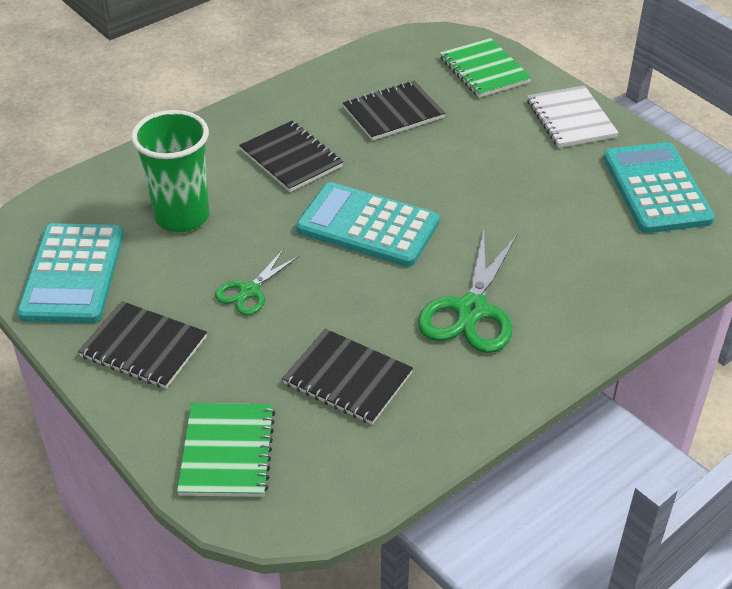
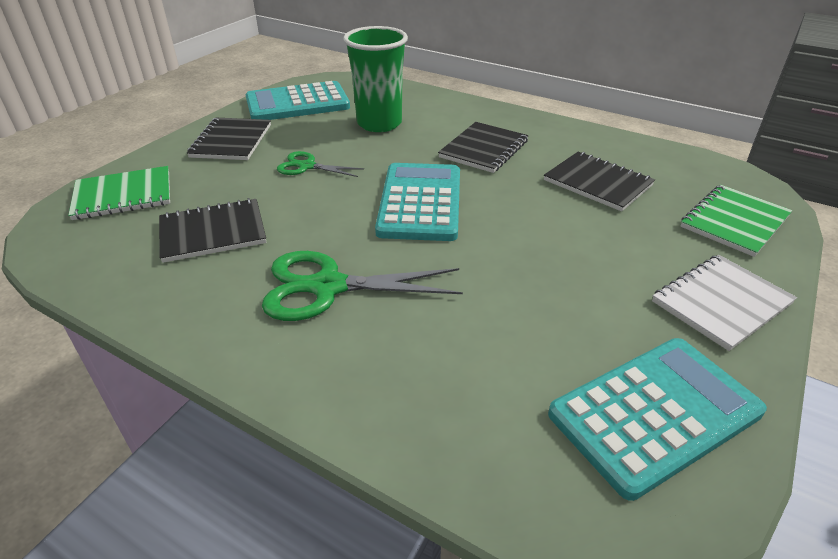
camera: 70 degrees right, 5 degrees down
black notebook [282,329,413,424] -> black notebook turned 60 degrees clockwise [159,198,266,263]

